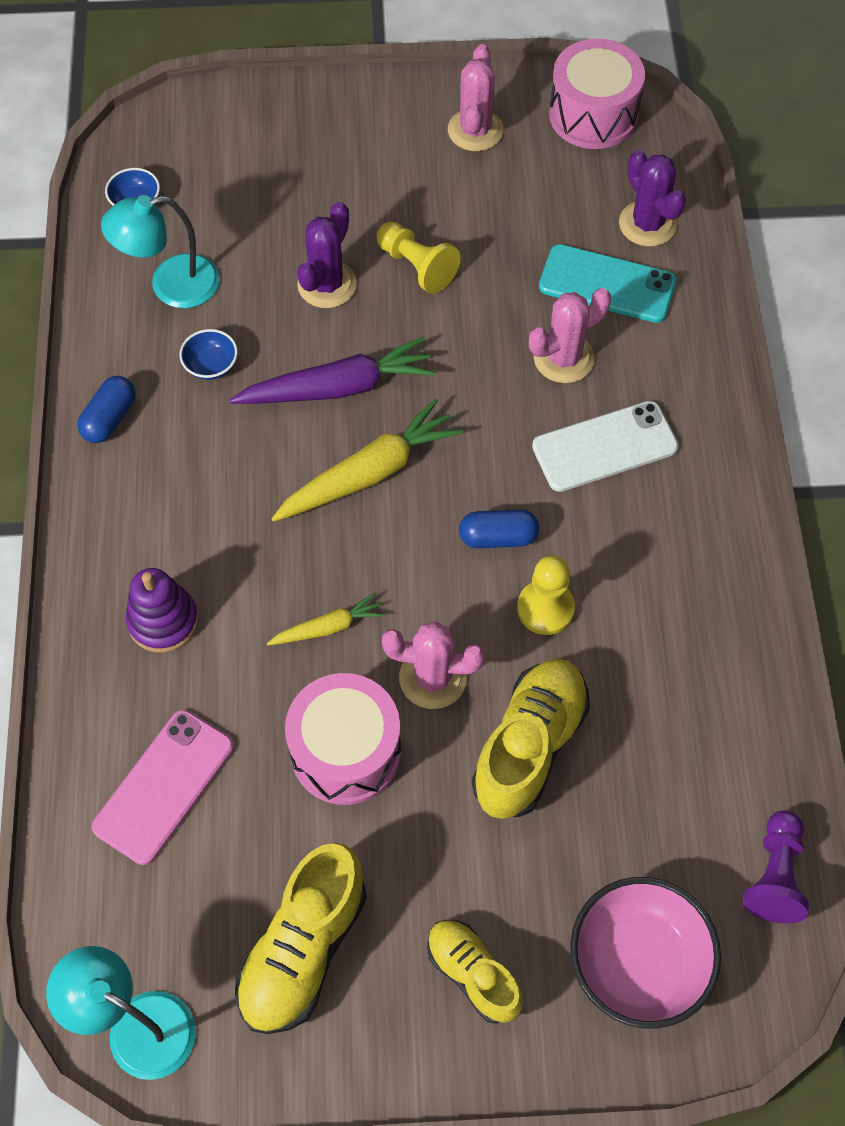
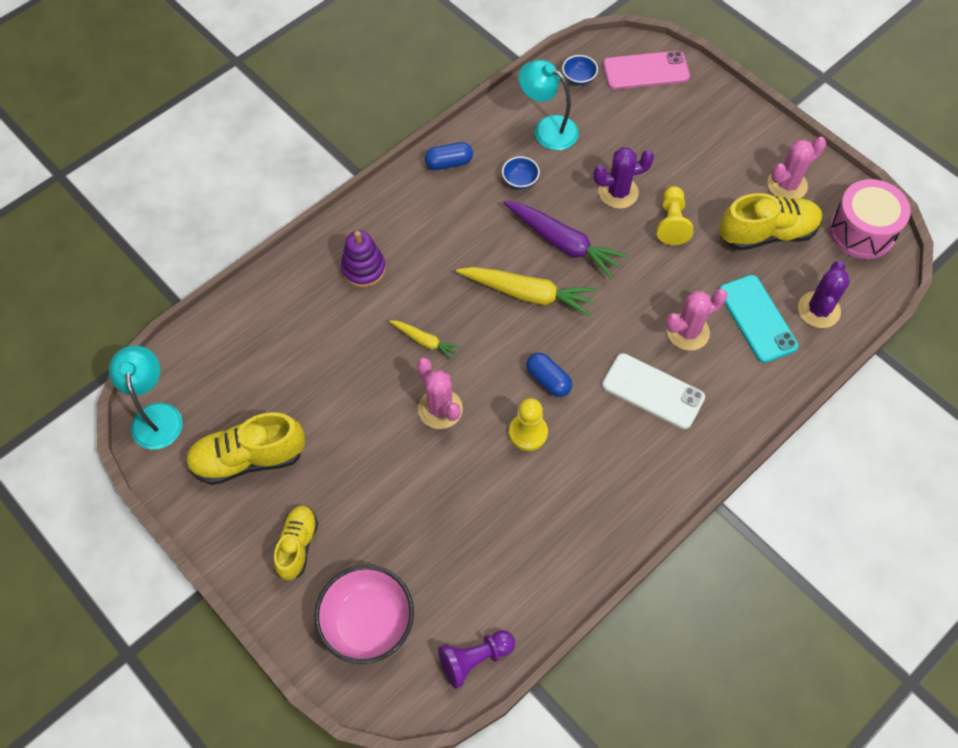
camera: 50 degrees right, 0 degrees up
pink phone [92,710,234,865] -> pink phone moved to [603,51,690,90]
pink drum [285,673,401,805] -> none
yellow shoe [472,659,590,819] -> yellow shoe moved to [719,193,822,251]
pink cactus [529,288,611,383] -> pink cactus turned 45 degrees counterclockwise [666,289,727,351]

